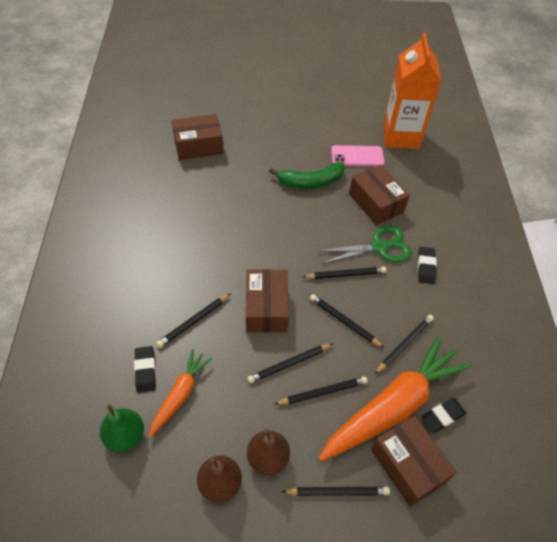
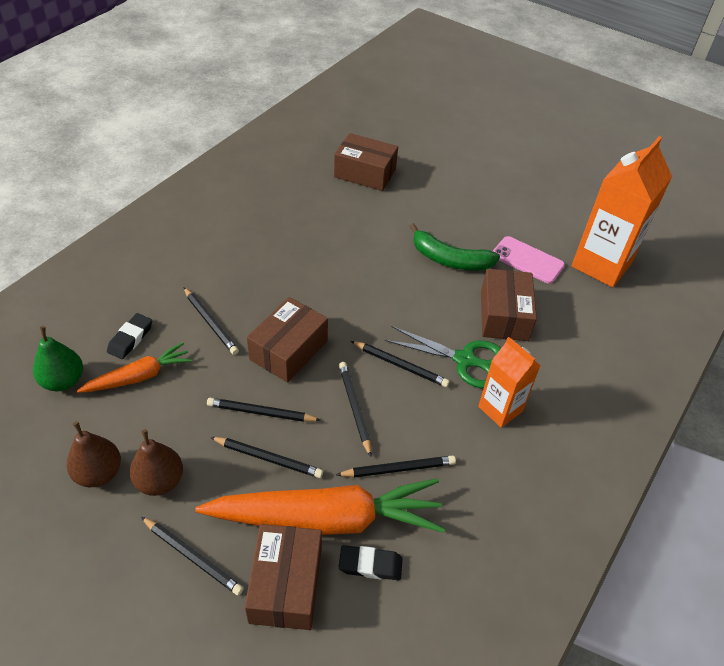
camera: 35 degrees right, 5 degrees down
black pencil [156,294,230,348] -> black pencil turned 120 degrees counterclockwise [183,287,239,355]
black eraser [418,247,437,284] -> orange carton [478,337,541,428]

